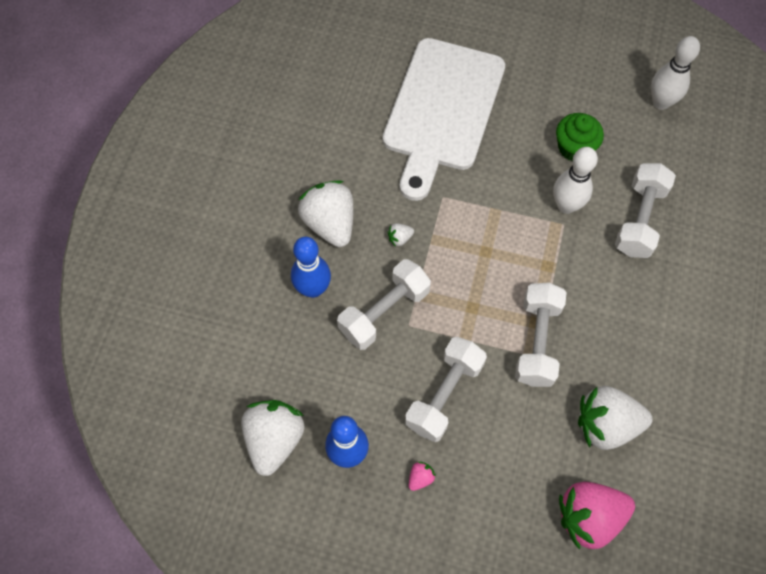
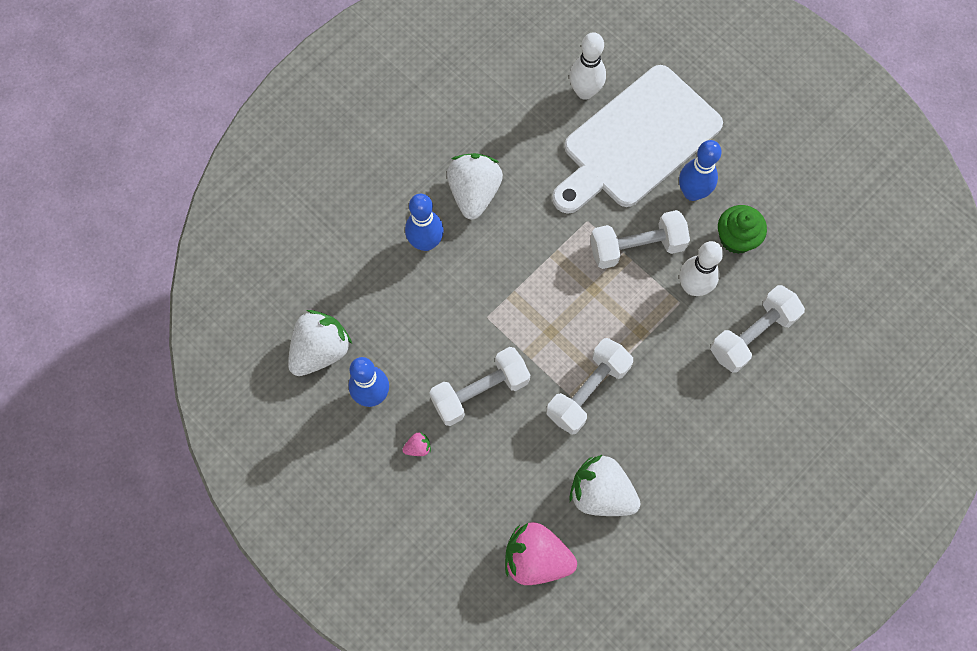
camera: 30 degrees right, 5 degrees up
white dumbbell [337,259,431,350] -> white dumbbell moved to [590,210,690,269]
white strawberry [388,223,414,247] -> none
white bowling pin [651,36,700,110] -> white bowling pin moved to [569,32,606,100]
none -> blue bowling pin [679,140,722,201]

